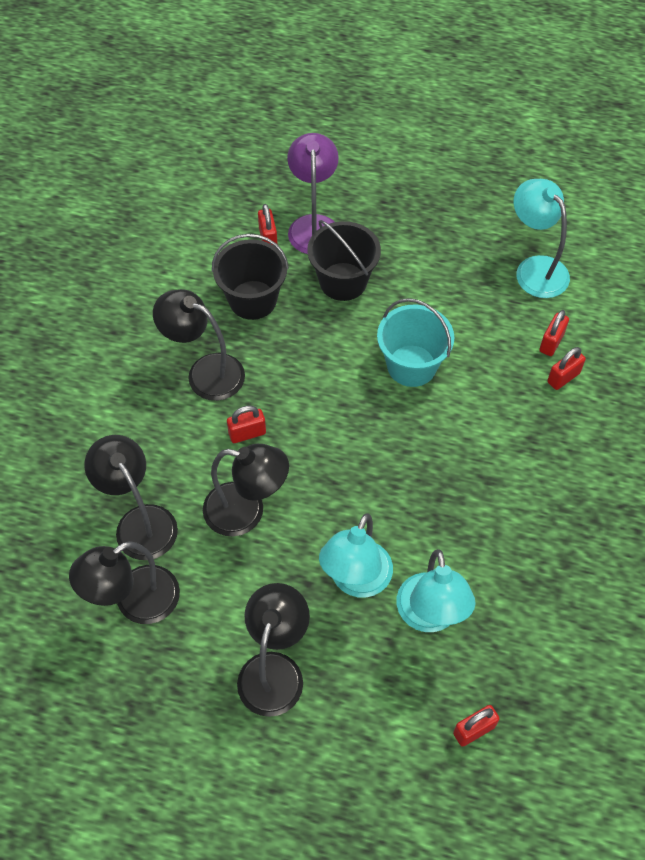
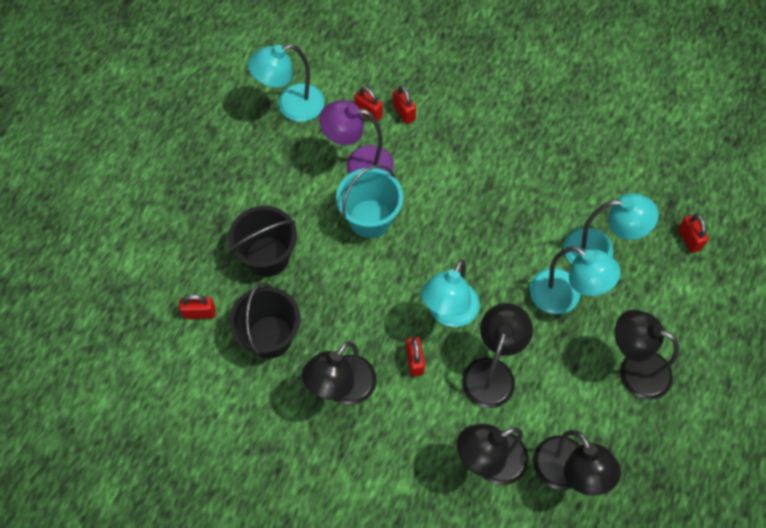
camera: 80 degrees left, 5 degrees up
purple lamp [287,133,339,254] -> purple lamp moved to [319,100,394,174]
none -> turquoise lamp [421,260,480,327]

